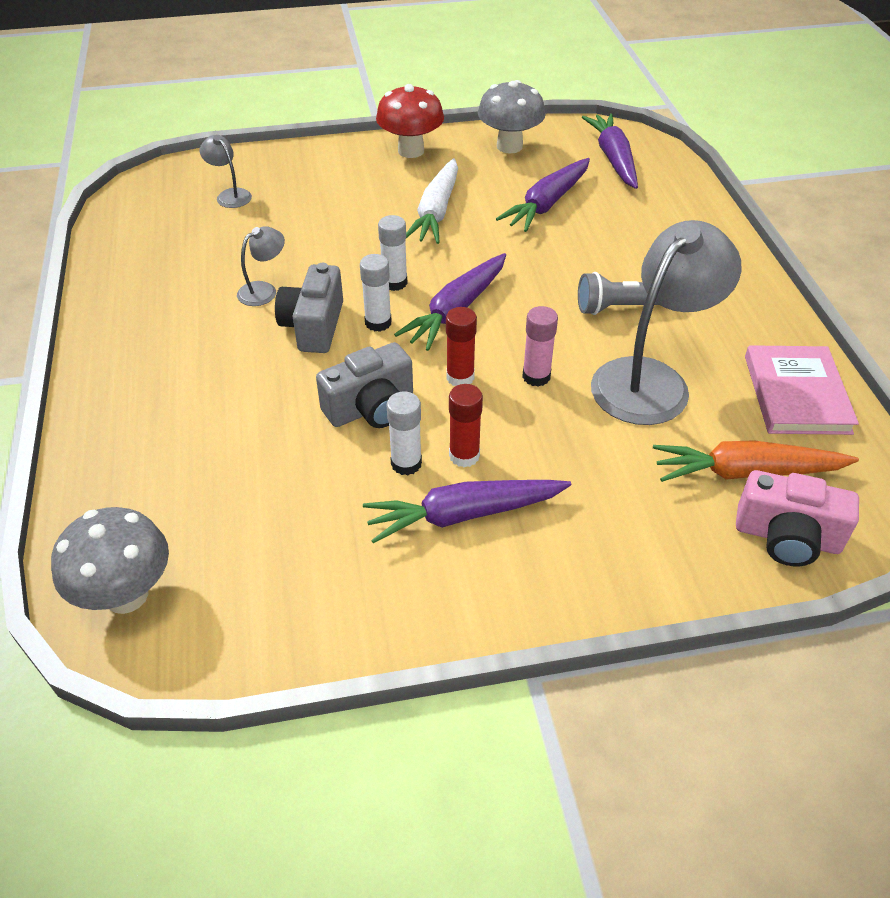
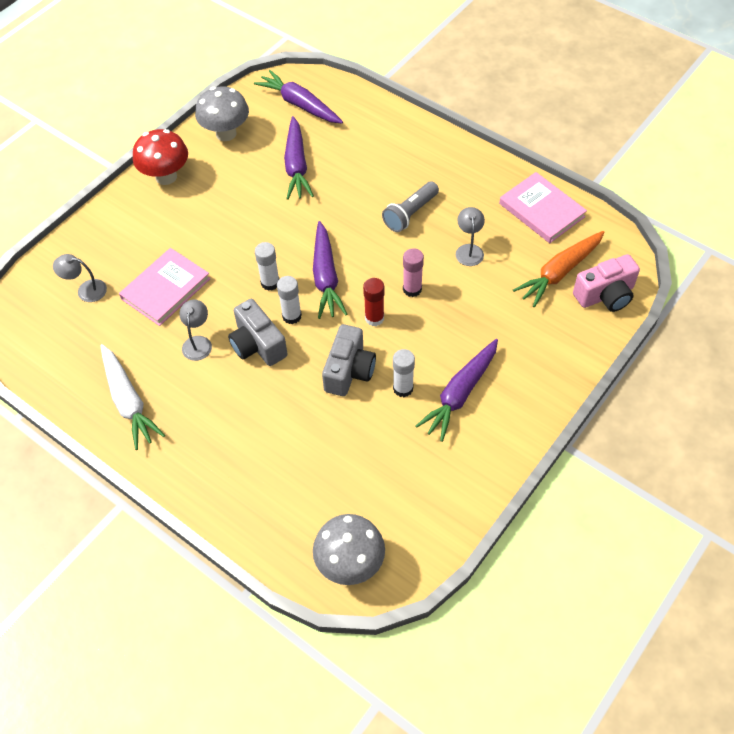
camera: 40 degrees left, 10 degrees up
white carrot [406,158,458,244] -> white carrot moved to [100,344,165,450]
red glue stick [449,384,483,468] -> none
grey lamp [591,220,741,425] -> grey lamp [456,207,485,266], size x0.45
none -> pink book [119,248,210,326]

